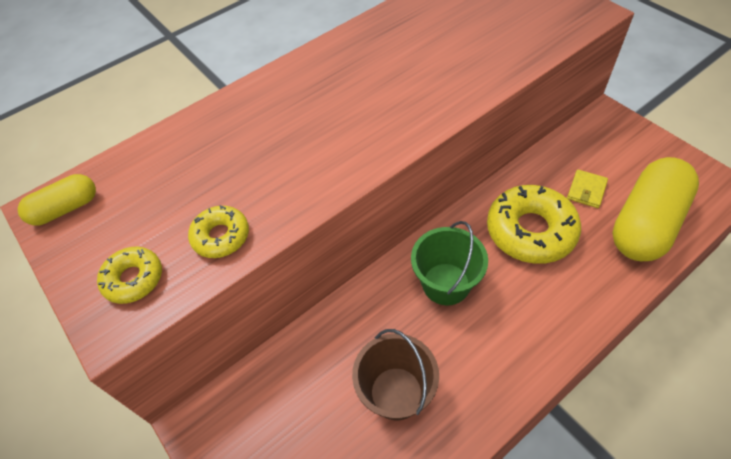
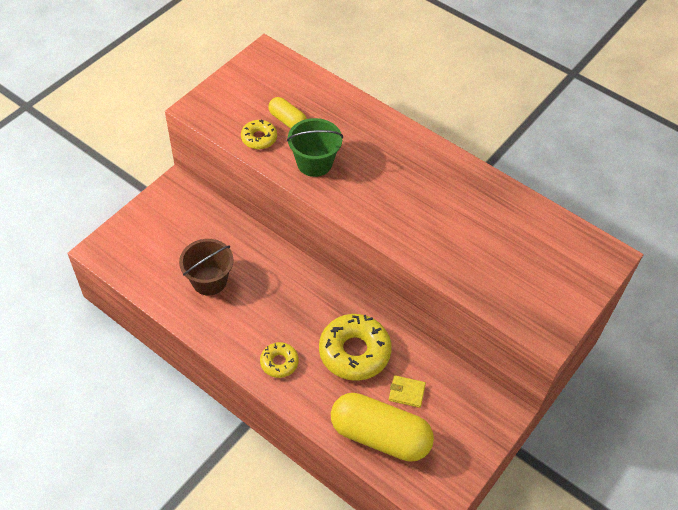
camera: 70 degrees right, 0 degrees up
yellow capsule [18,174,96,226] -> yellow capsule moved to [268,97,307,129]
yellow donut [97,247,162,304] -> yellow donut moved to [260,342,299,378]
green bucket [411,221,488,305] -> green bucket moved to [287,118,343,177]

